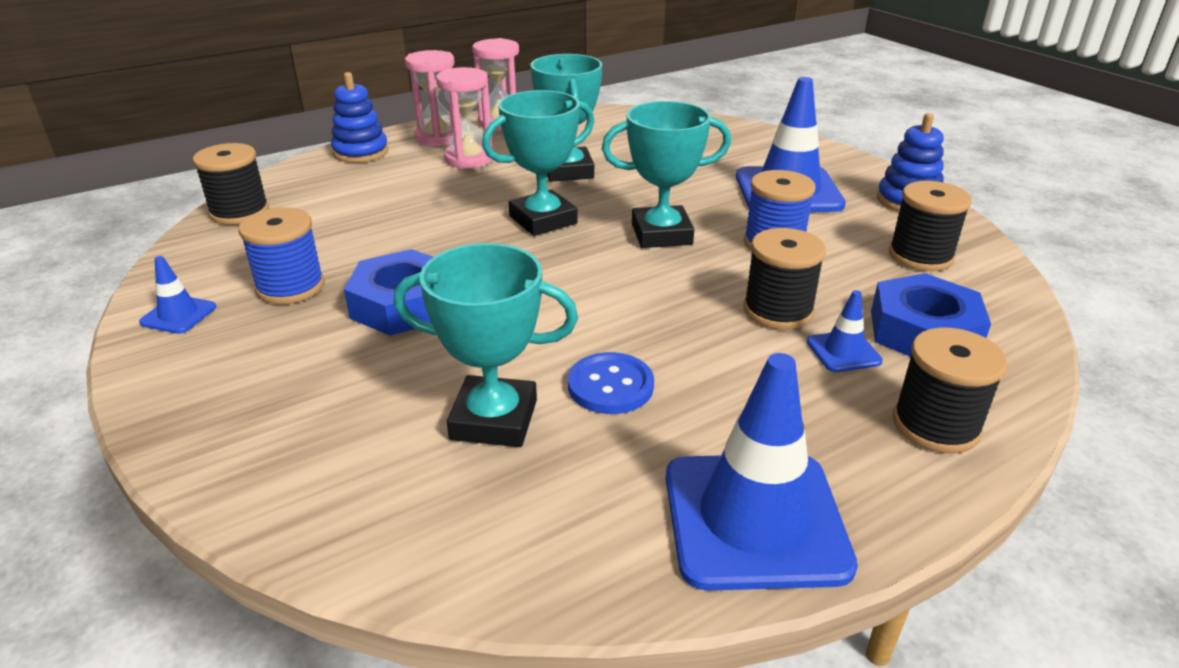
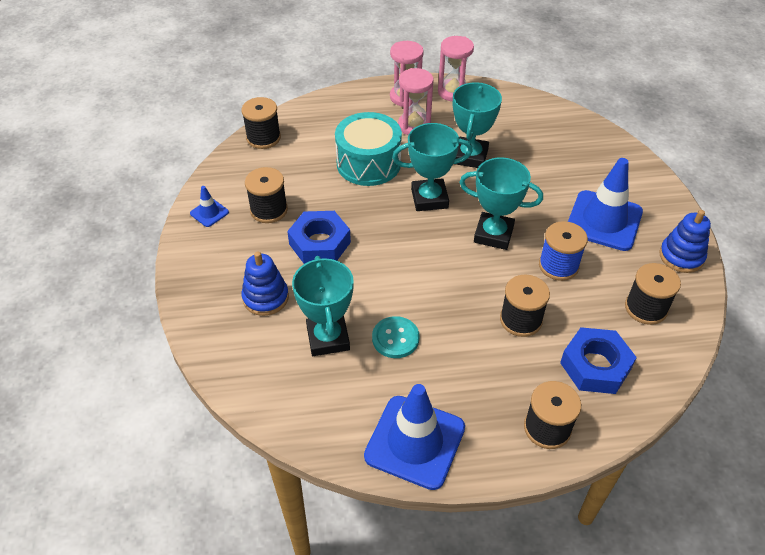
camera: 25 degrees right, 15 degrees up
blue spool [238,207,325,304] -> black spool [245,167,288,223]
blue stacking toy [331,72,388,163] -> blue stacking toy moved to [242,252,289,316]
turquoise trophy [393,243,578,447] -> turquoise trophy turned 45 degrees clockwise [292,256,354,356]
blue button [568,352,654,414] -> turquoise button [372,316,419,358]
blue traffic cone [807,290,883,372] -> none
none -> turquoise drum [335,112,402,186]

